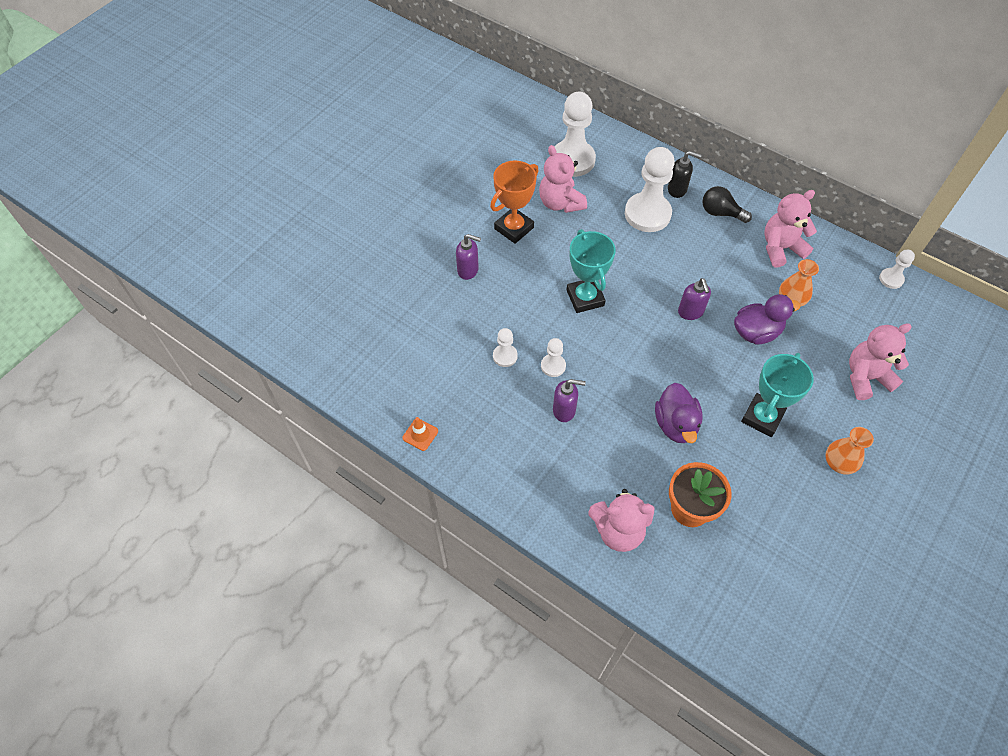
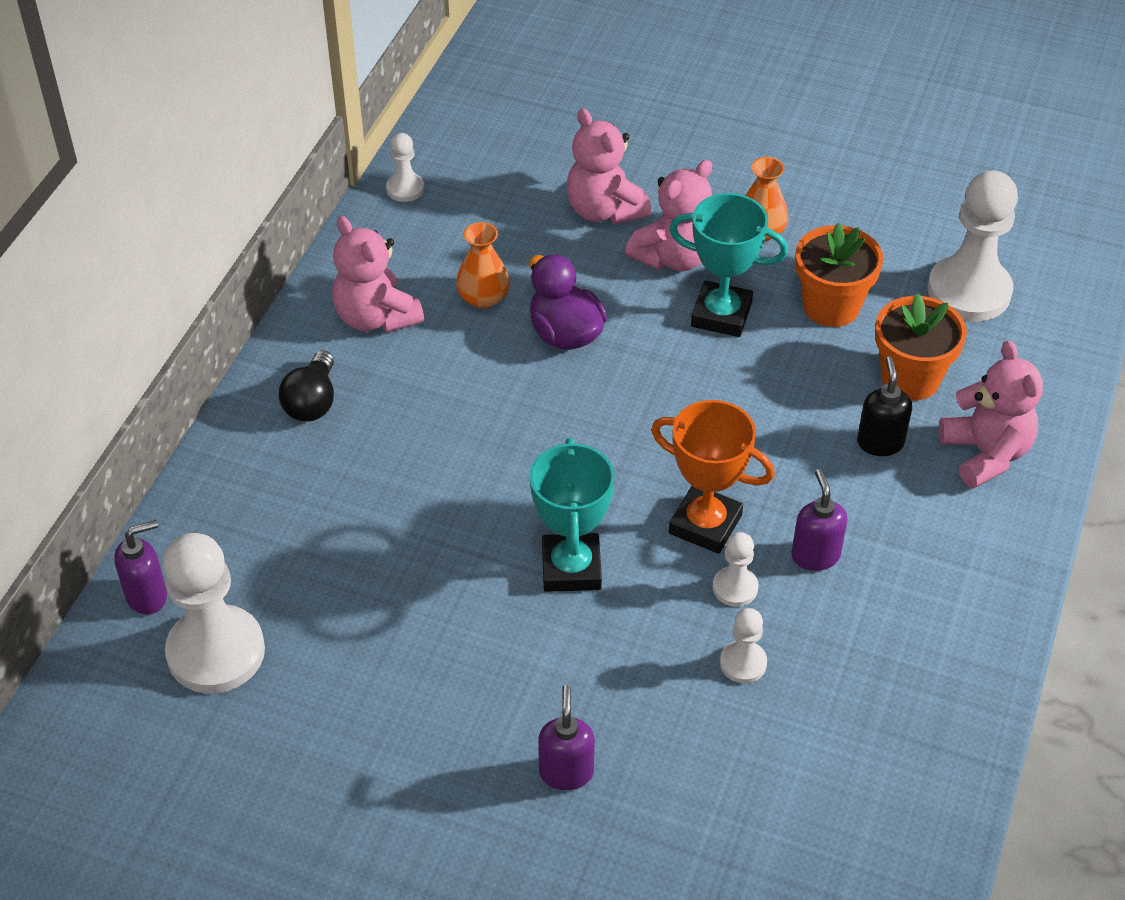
camera: 105 degrees left, 10 degrees down
orange traffic cone [402,417,438,451] -> none
orange trophy [490,161,539,244] -> orange trophy moved to [651,400,775,554]
pink teddy bear [539,145,587,213] -> pink teddy bear moved to [625,160,712,271]
turquoise trophy [567,229,616,313] -> turquoise trophy turned 60 degrees counterclockwise [530,438,615,592]
white pawn [625,147,675,232] -> white pawn moved to [928,170,1018,322]
purple duck [655,383,703,443] -> none
black soap dispenser [668,151,702,198] -> black soap dispenser moved to [857,356,912,456]
purple soap dispenser [678,278,711,320] -> purple soap dispenser moved to [114,520,167,615]
none -> orange flower pot [796,223,883,327]

